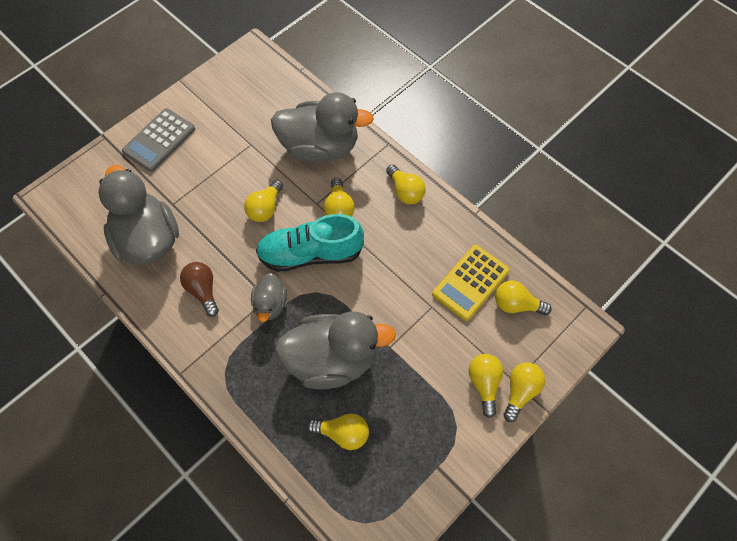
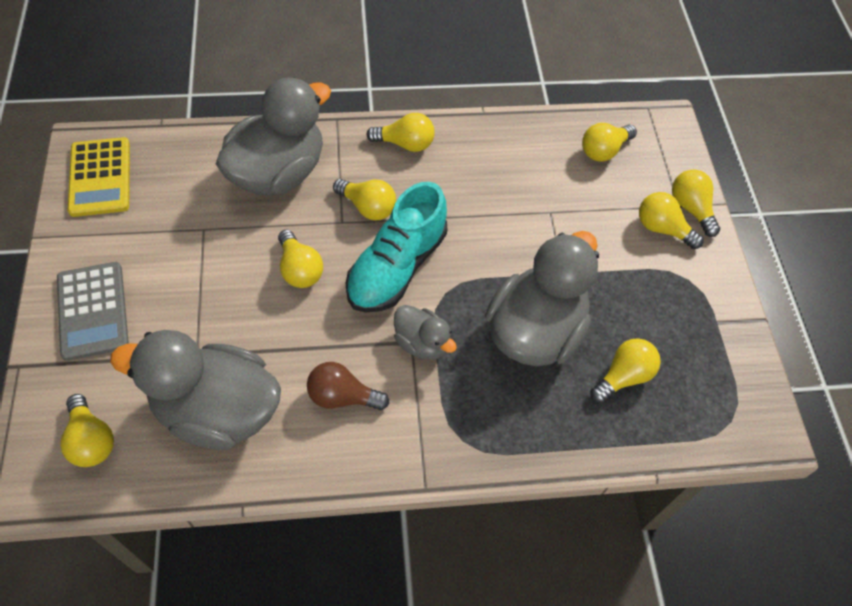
camera: 55 degrees left, 5 degrees down
yellow calculator [432,245,510,321] -> yellow calculator moved to [67,137,130,217]
none -> yellow light bulb [60,394,114,467]

